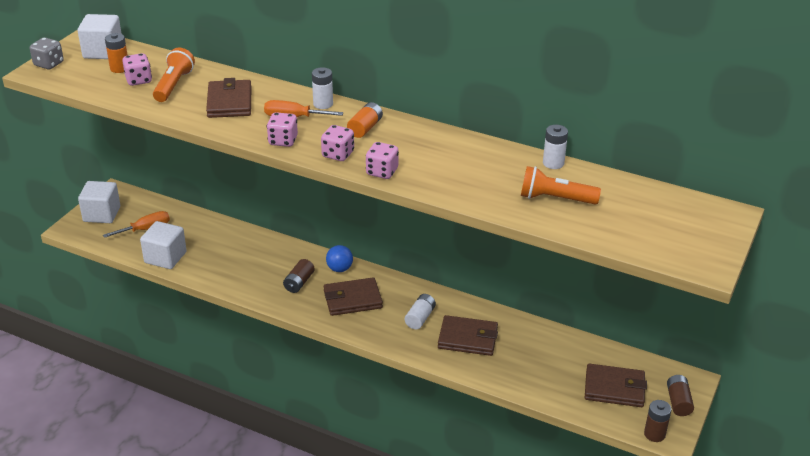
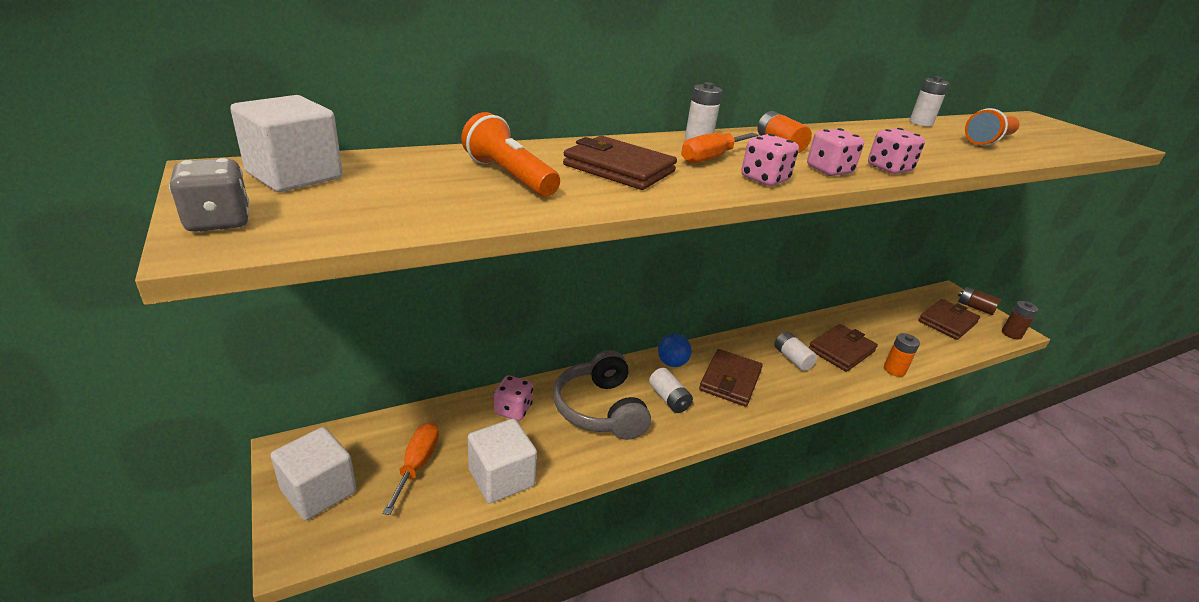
camera: 55 degrees left, 5 degrees down
orange battery [105,33,128,73] -> orange battery moved to [884,333,920,377]
pink dice [122,53,152,86] -> pink dice moved to [494,375,533,421]
brown battery [283,259,315,293] -> white battery [649,368,693,413]
none -> grey headphones [553,350,651,440]

